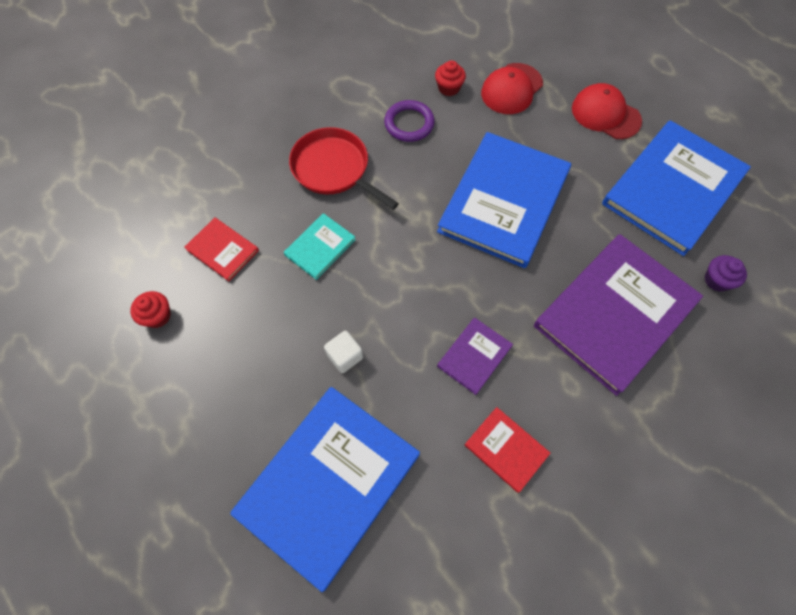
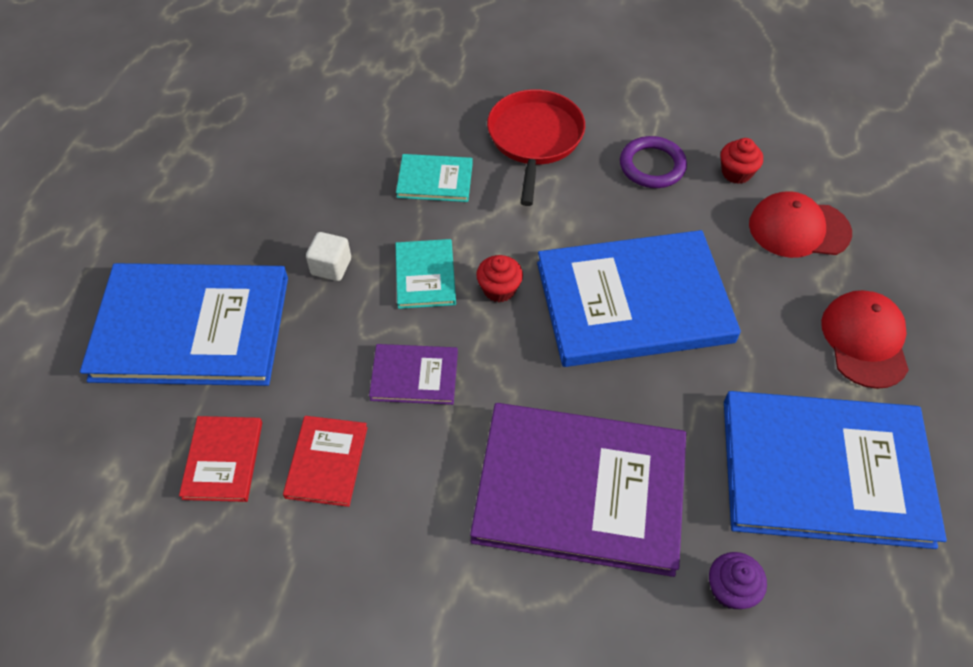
camera: 55 degrees right, 10 degrees down
red cupcake [130,291,171,328] -> red cupcake moved to [476,255,523,302]
red book [185,217,259,281] -> red book moved to [179,416,262,502]
none -> turquoise book [395,239,456,309]

